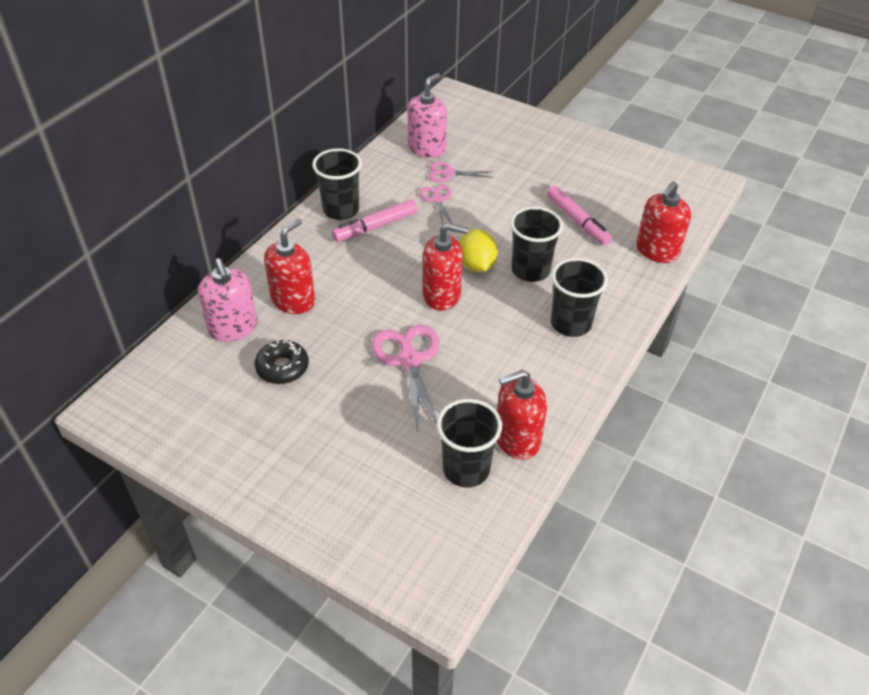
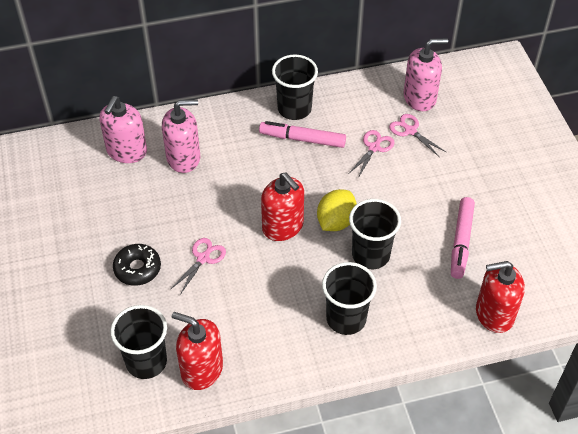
camera: 45 degrees right, 5 degrees up
black donut [255,340,309,384] -> black donut moved to [113,244,161,286]
red soap dispenser [264,219,315,314] -> pink soap dispenser [162,99,200,173]
pink scissors [372,325,439,433] -> pink scissors [170,238,226,295], size x0.57

